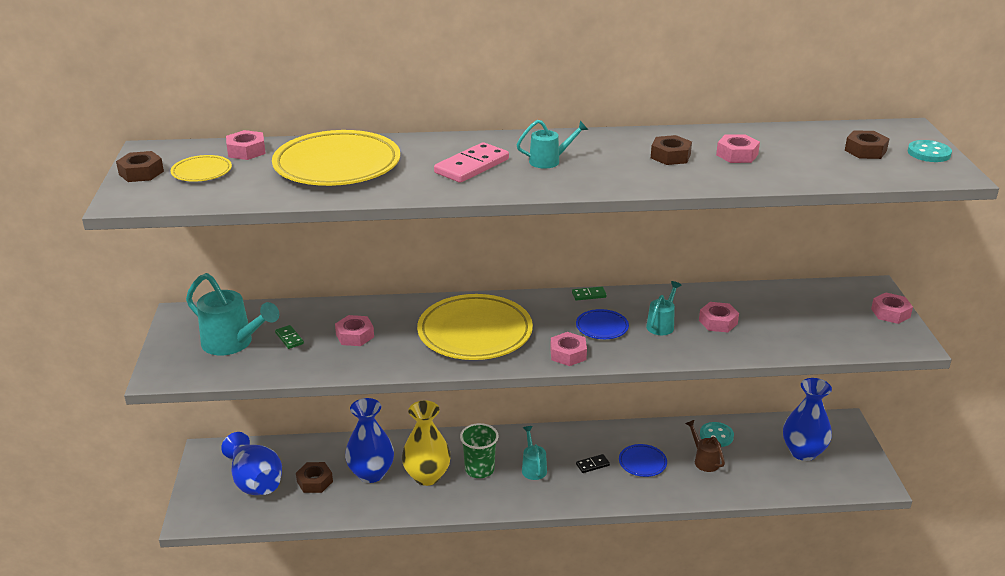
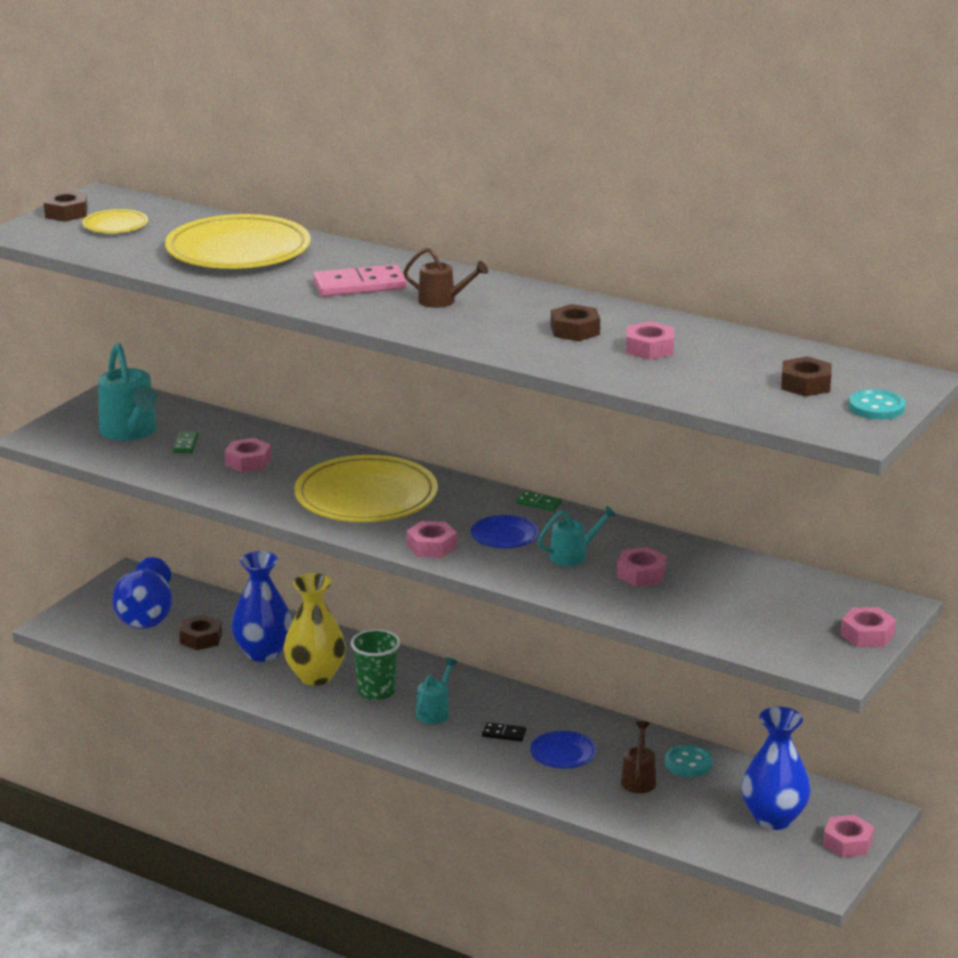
camera: 35 degrees right, 5 degrees down
pink nut [226,130,266,160] -> pink nut moved to [823,815,874,857]
turquoise watering can [516,120,588,169] -> brown watering can [403,247,488,308]

